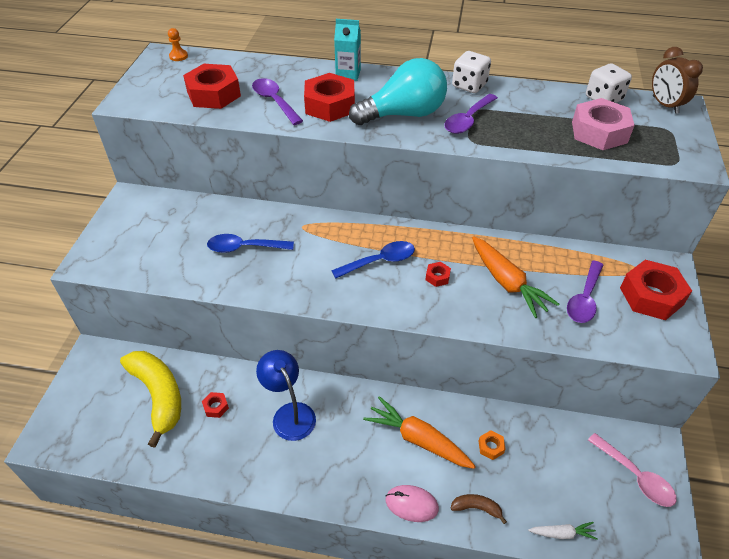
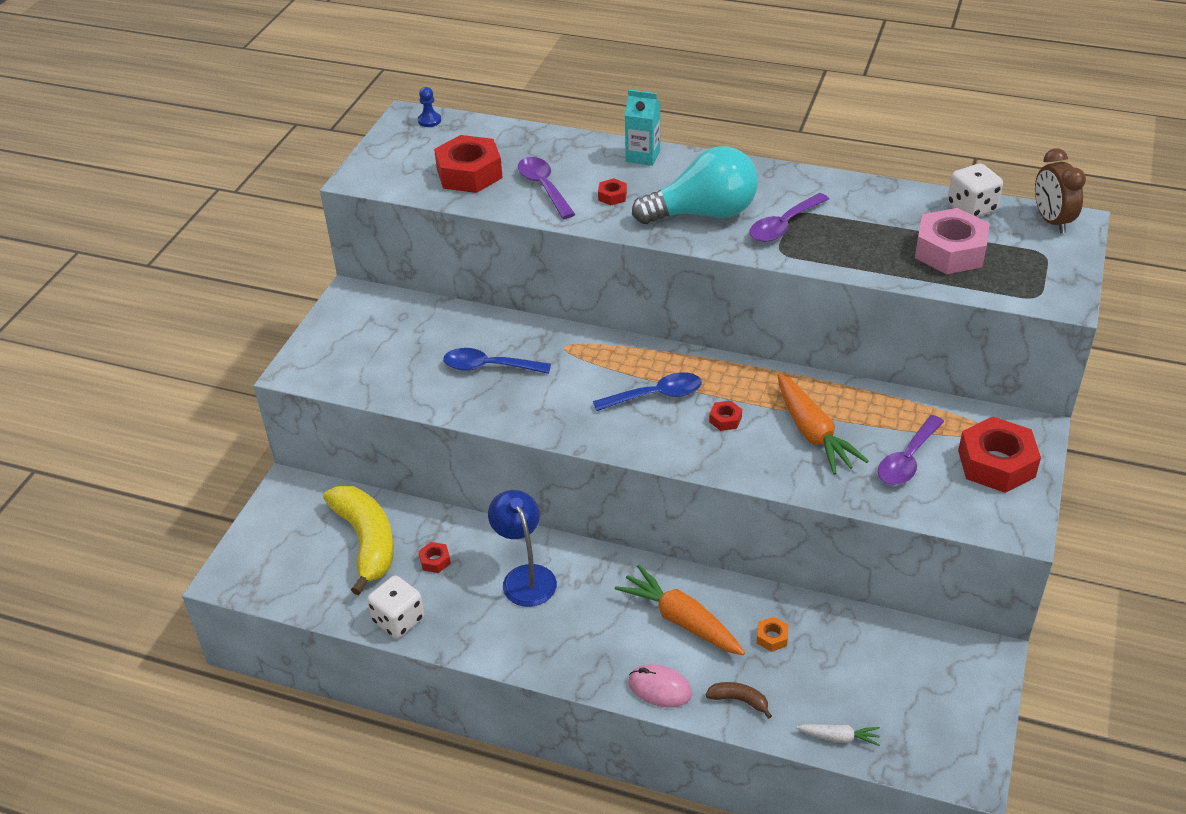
camera: 10 degrees right, 5 degrees down
orange pawn [168,28,188,61] -> blue pawn [418,87,441,127]
red nut [304,73,355,122] -> red nut [598,178,627,205], size x0.44
white dice [452,51,491,93] -> white dice moved to [367,576,424,638]
pink spoon [588,433,677,507] -> none

